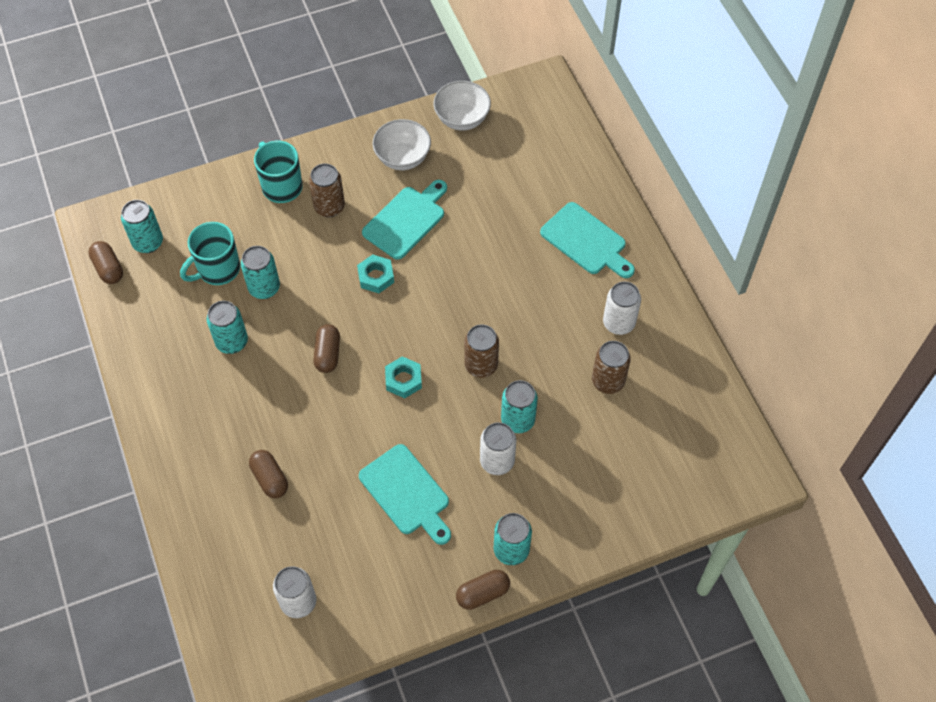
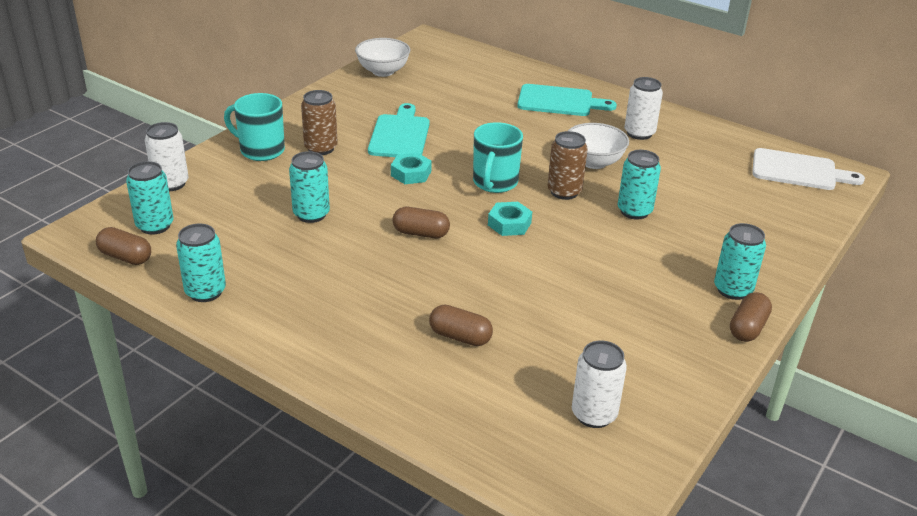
camera: 35 degrees left, 25 degrees down
turquoise mug [180,222,240,285] -> turquoise mug moved to [473,122,523,193]
turquoise can [207,301,248,354] -> turquoise can moved to [176,223,226,302]
brown capsule [313,324,340,373] -> brown capsule turned 45 degrees counterclockwise [393,207,450,238]
turquoise cutting board [359,444,451,545] -> none
white bowl [372,119,431,170] -> white bowl moved to [568,123,629,169]
white can [480,422,516,475] -> white can moved to [145,122,189,191]
brown can [592,341,631,394] -> none
none -> white cutting board [752,148,865,190]

